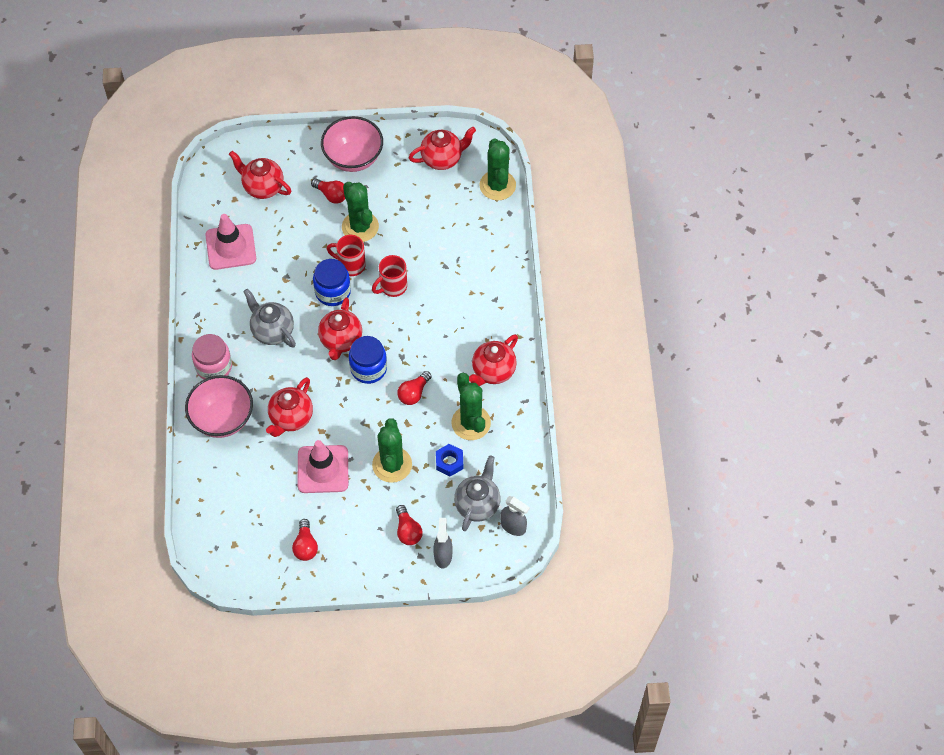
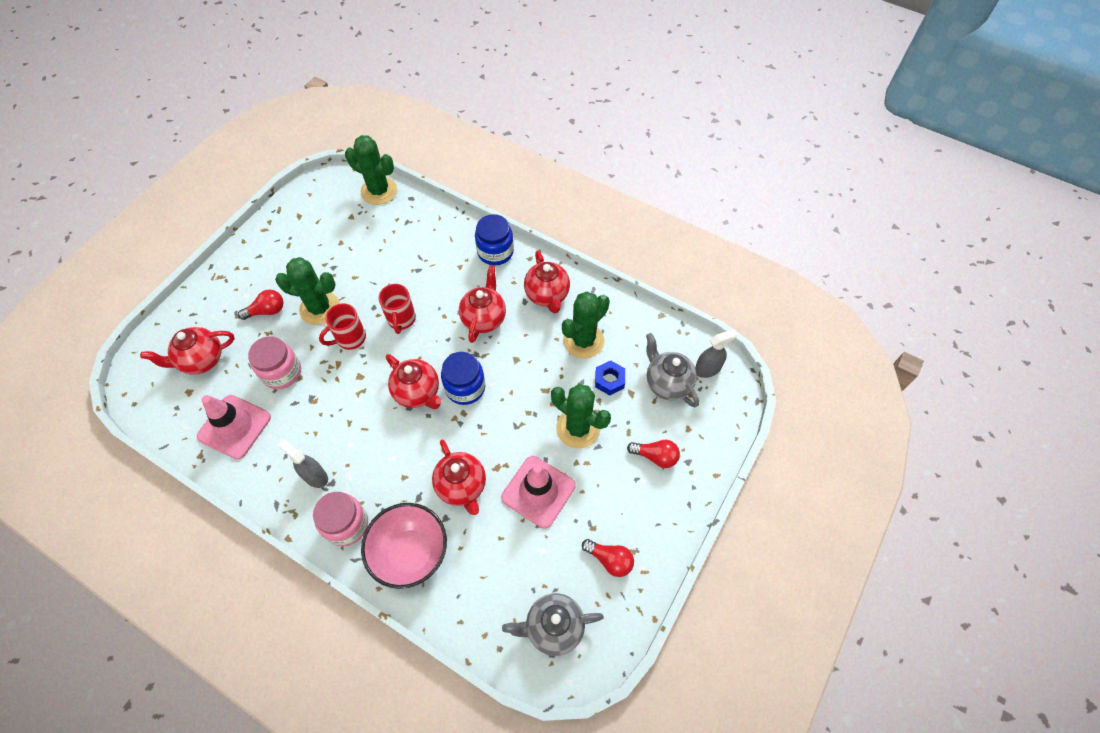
camera: 55 degrees left, 0 degrees up
grey teapot [243,289,296,347] -> grey teapot moved to [502,593,604,656]
blue jar [313,259,351,306] -> blue jar moved to [475,214,514,265]
pink bowl [321,116,383,172] -> none
red light bulb [397,371,432,405] -> none
red teapot [409,127,476,170] -> red teapot moved to [459,265,506,343]
grey spray bottle [433,518,453,569] -> grey spray bottle moved to [278,440,328,488]
green cactus [452,373,491,440] -> green cactus turned 60 degrees counterclockwise [562,292,610,359]
none -> pink jar [248,336,301,389]

